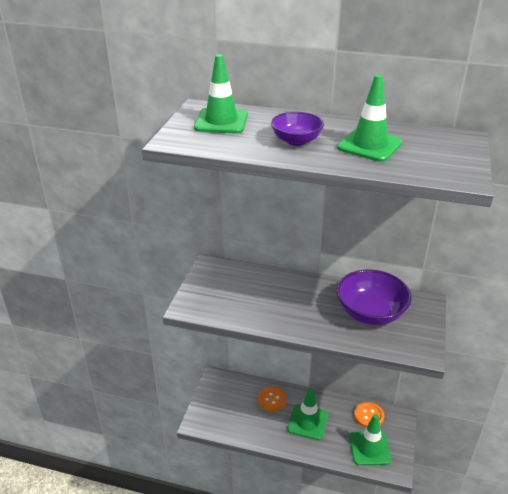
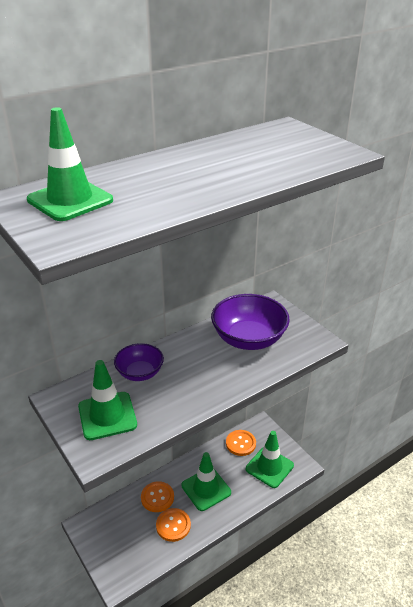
camera: 50 degrees left, 0 degrees up
purple bowl [271,112,324,146] -> purple bowl moved to [114,343,164,381]
green traffic cone [337,74,402,162] -> green traffic cone moved to [78,360,137,440]
none -> orange button [156,508,191,542]

